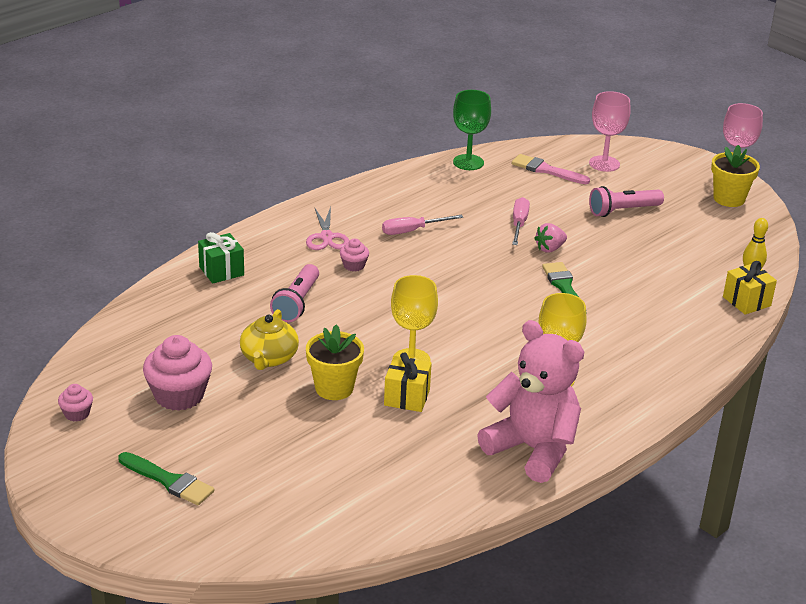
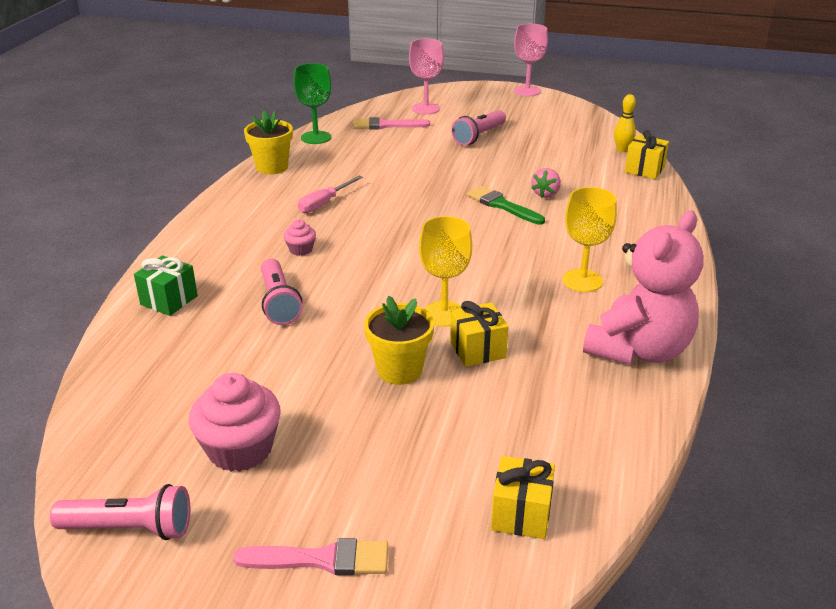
camera: 30 degrees left, 0 degrees up
pink cupcake [58,384,93,422] -> pink flashlight [50,484,190,540]
green brush [118,452,215,505] -> pink brush [233,538,388,576]
yellow teapot [240,309,299,370] -> none
pink scissors [306,207,349,250] -> none
pink teddy bear [477,320,584,483] -> pink teddy bear turned 120 degrees clockwise [583,210,703,365]
pink screwdriver [512,197,530,245] -> none
pink strawberry [534,223,567,253] -> pink strawberry moved to [531,168,561,198]
yellow flower pot [711,145,760,207] -> yellow flower pot moved to [244,110,293,174]
none -> yellow gift [491,456,555,539]

